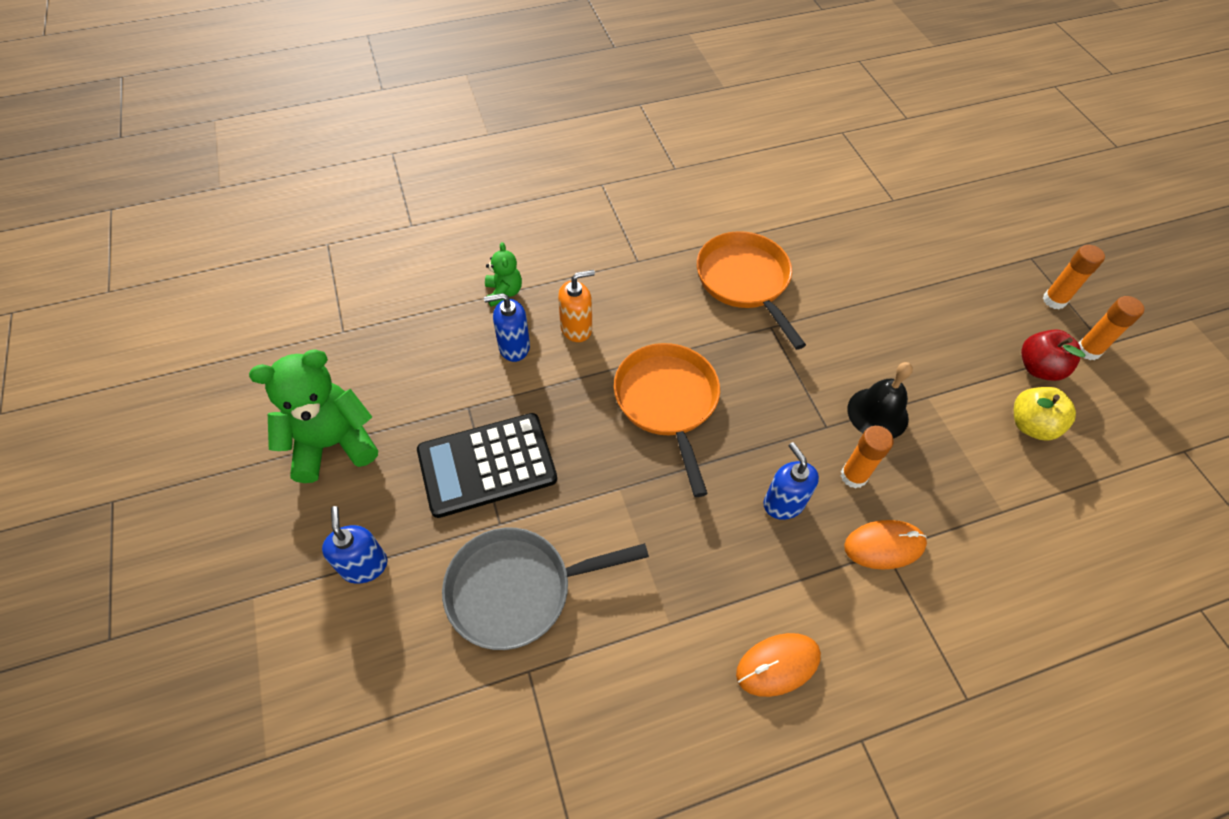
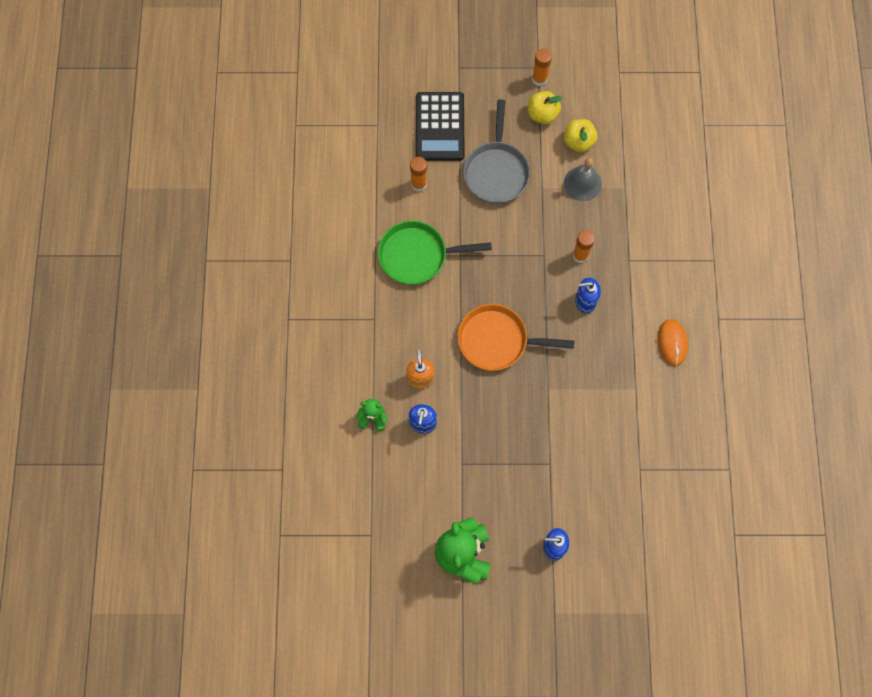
camera: 70 degrees left, 15 degrees up
black calculator [417,413,557,518] -> black calculator moved to [416,92,465,161]
grey pan [442,527,649,650] -> grey pan moved to [463,99,530,204]
orange pan [697,231,806,350] -> green pan [378,221,492,285]
orange mouse [844,520,927,570] -> none
black bell [847,362,913,439] -> none
red apple [1021,330,1085,381] -> yellow apple [528,91,563,124]
orange glue stick [1043,245,1105,309] -> orange glue stick moved to [410,157,427,192]
none -> grey bell [564,158,602,201]

